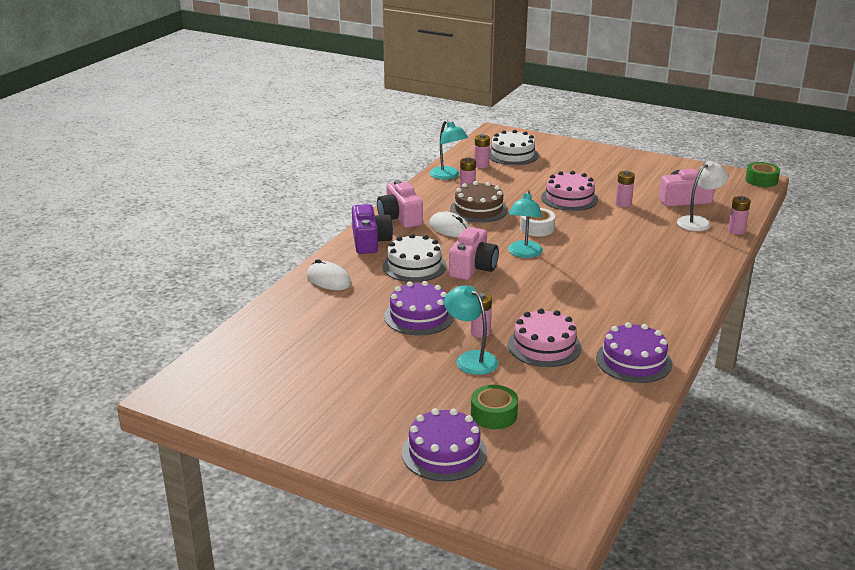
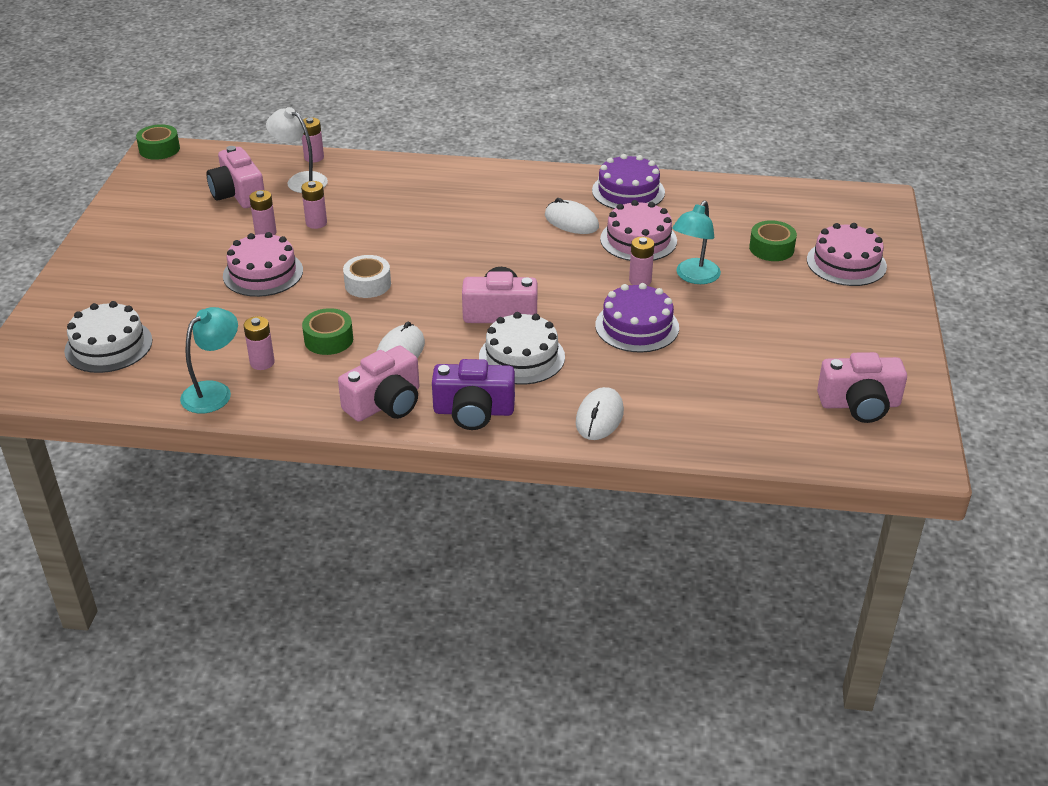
camera: 110 degrees left, 10 degrees up
purple camera [352,204,393,254] -> purple camera turned 150 degrees counterclockwise [432,359,515,430]
purple cake [402,408,487,482] -> pink cake [807,223,887,286]
brown cake [450,181,508,223] -> green tape [302,308,353,355]
pink battery [474,134,490,168] -> pink battery moved to [301,181,327,229]
turquoise lamp [508,190,543,258] -> none
none -> white mouse [545,198,599,234]
none -> pink camera [817,352,907,423]

